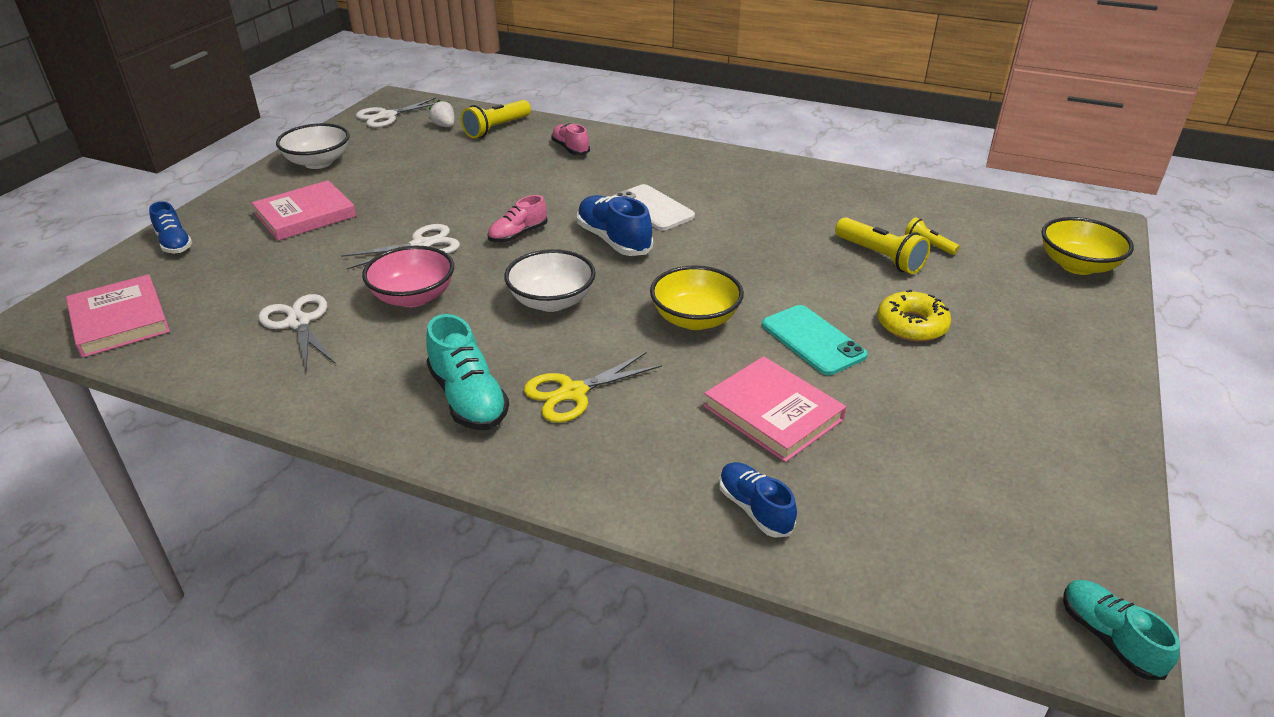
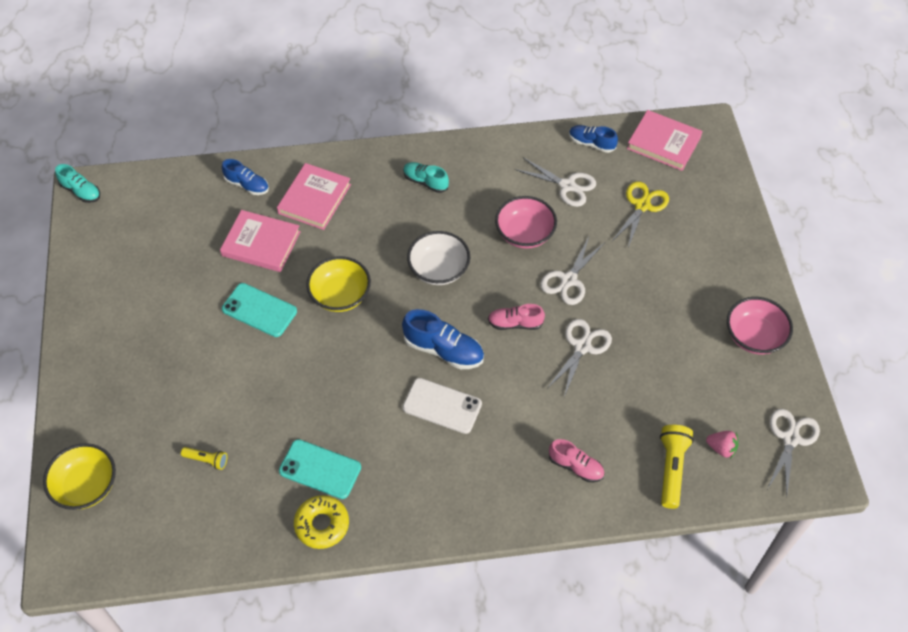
camera: 150 degrees right, 20 degrees up
blue shoe [149,201,192,253] -> blue shoe moved to [569,125,618,153]
pink book [252,180,356,241] -> pink book moved to [277,163,351,230]
white bowl [276,123,350,169] -> pink bowl [727,297,793,354]
turquoise shoe [426,314,509,430] -> turquoise shoe [403,162,449,193], size x0.65
white strawberry [429,100,455,127] -> pink strawberry [706,431,738,459]
pink shoe [487,195,548,243] -> pink shoe turned 105 degrees counterclockwise [488,304,545,330]
yellow scissors [524,352,662,423] -> yellow scissors moved to [612,181,669,248]
yellow flashlight [835,217,930,274] -> none
yellow donut [877,289,951,342] -> yellow donut moved to [294,495,349,549]
none -> turquoise phone [279,439,361,499]
none -> white scissors [548,319,612,397]

